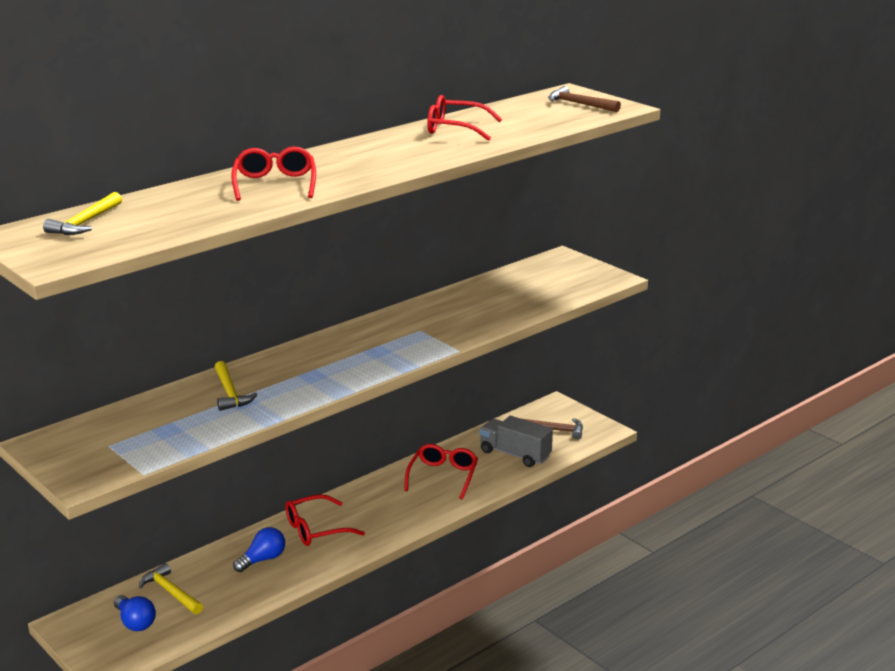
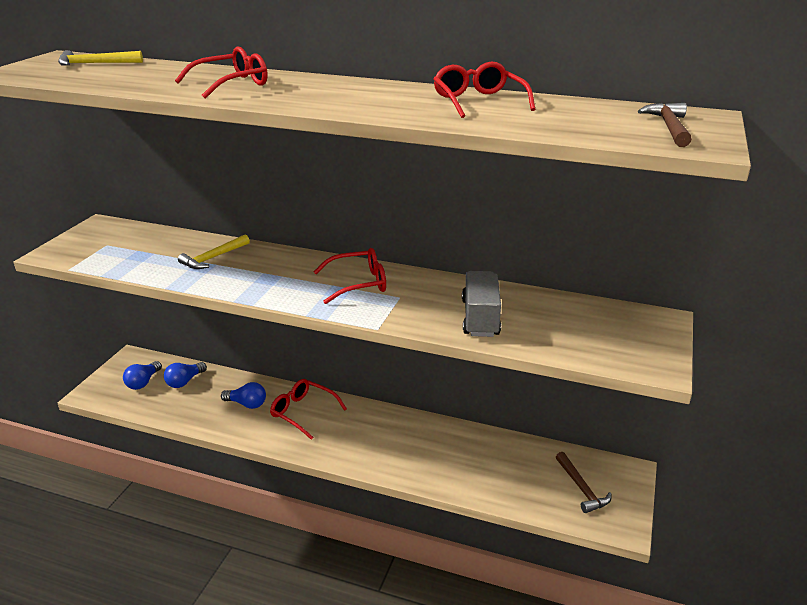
camera: 60 degrees right, 5 degrees up
yellow hammer [139,563,203,614] -> blue light bulb [164,362,207,388]
red glasses [404,444,478,499] -> red glasses moved to [314,248,386,304]
grey truck [479,416,553,467] -> grey truck moved to [462,271,501,337]

